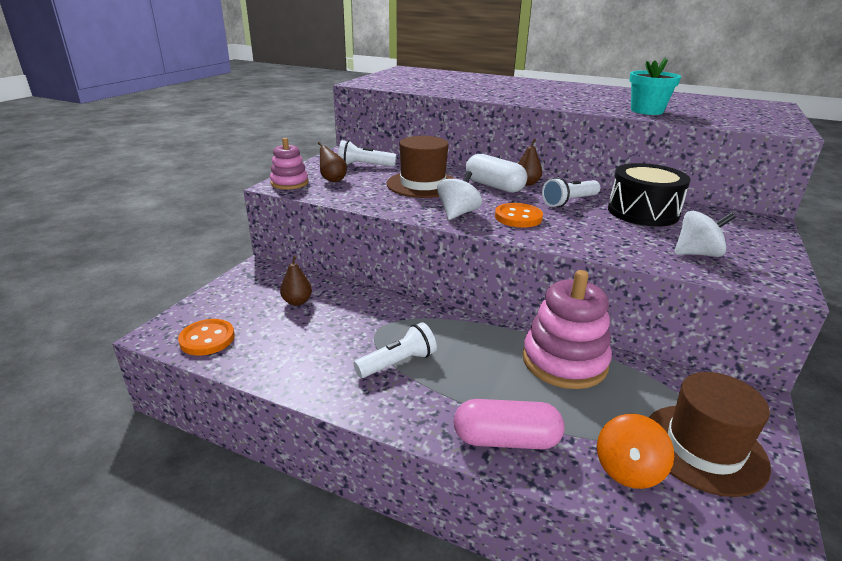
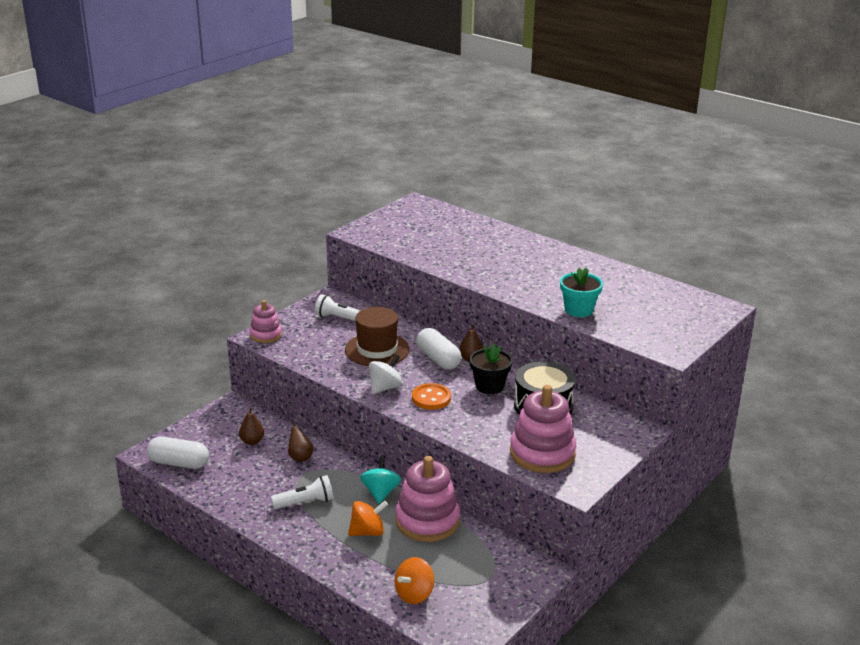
camera: 15 degrees right, 0 degrees up
orange button [178,319,235,355] -> white capsule [147,437,209,469]
brown pear [318,142,347,182] -> brown pear moved to [288,420,314,462]
pink capsule [454,399,565,449] -> none
white flashlight [542,177,600,207] -> black flower pot [470,344,513,394]
brown hat [648,372,771,497] -> none
white spinning top [674,211,736,257] -> pink stacking toy [510,385,576,473]
none -> orange spinning top [348,501,388,536]
none -> turquoise spinning top [360,456,401,503]

